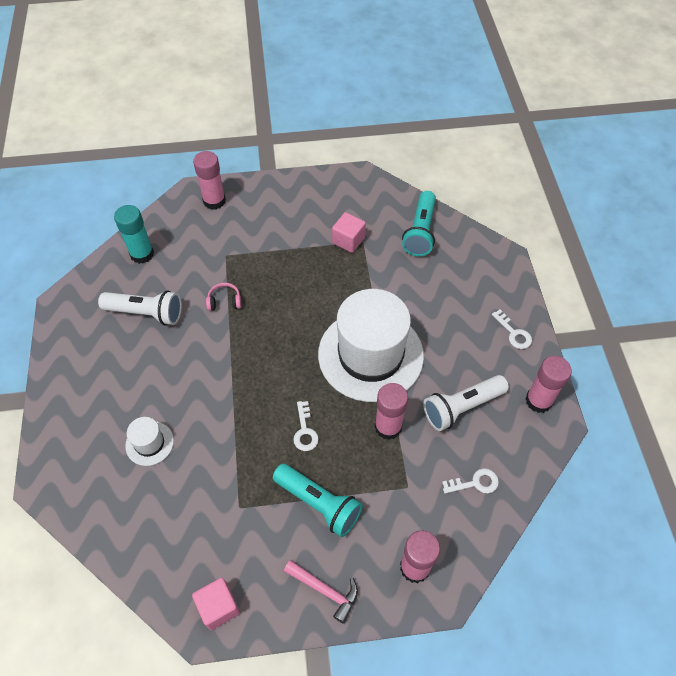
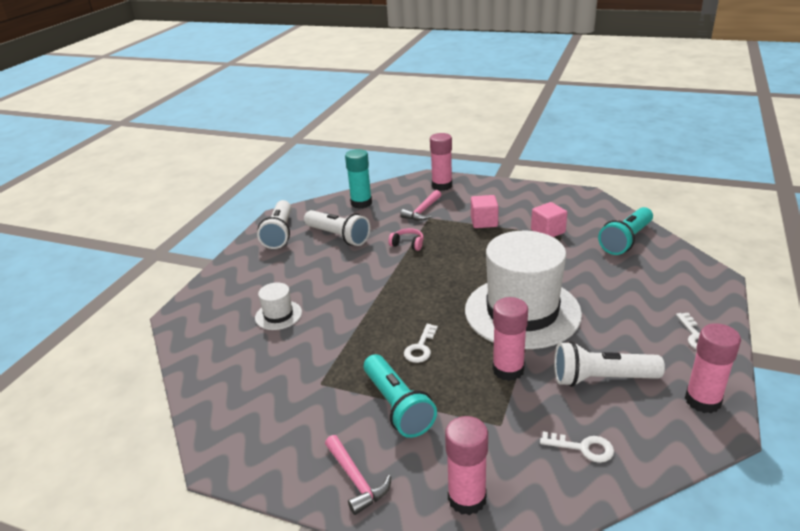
camera: 30 degrees right, 25 degrees down
pink cube [192,578,240,630] -> pink cube moved to [471,195,499,228]
none -> white flashlight [257,200,291,249]
none -> pink hammer [400,190,441,221]

